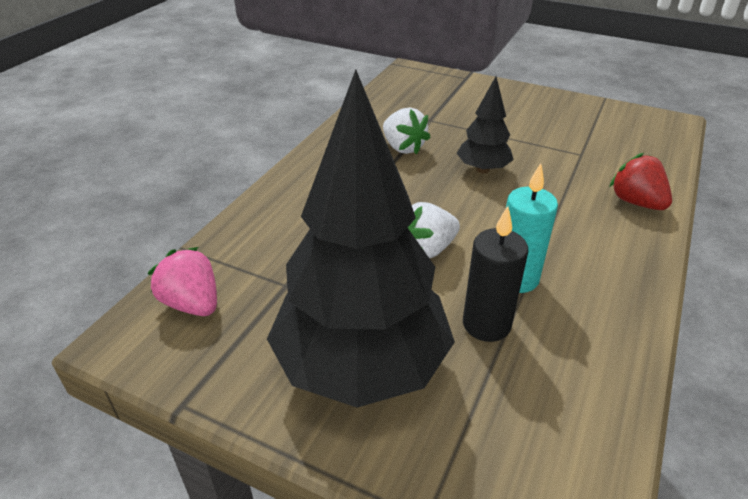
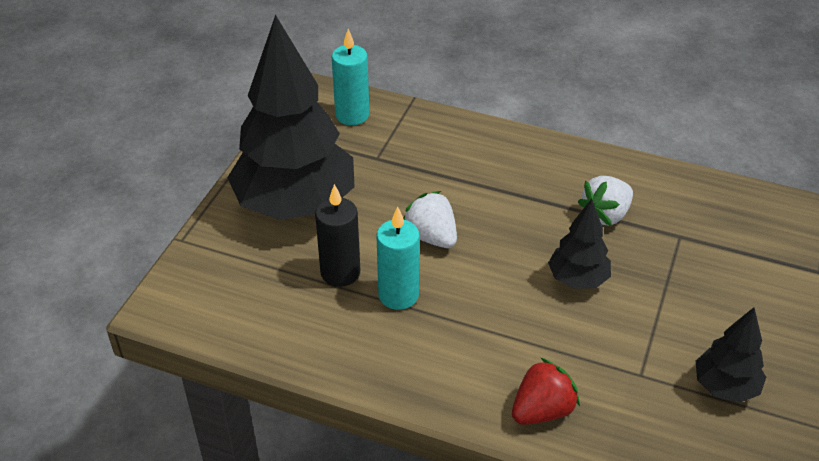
camera: 85 degrees right, 5 degrees up
pink strawberry [148,247,217,316] -> turquoise candle [332,29,369,125]
none -> black tree [696,307,766,403]

